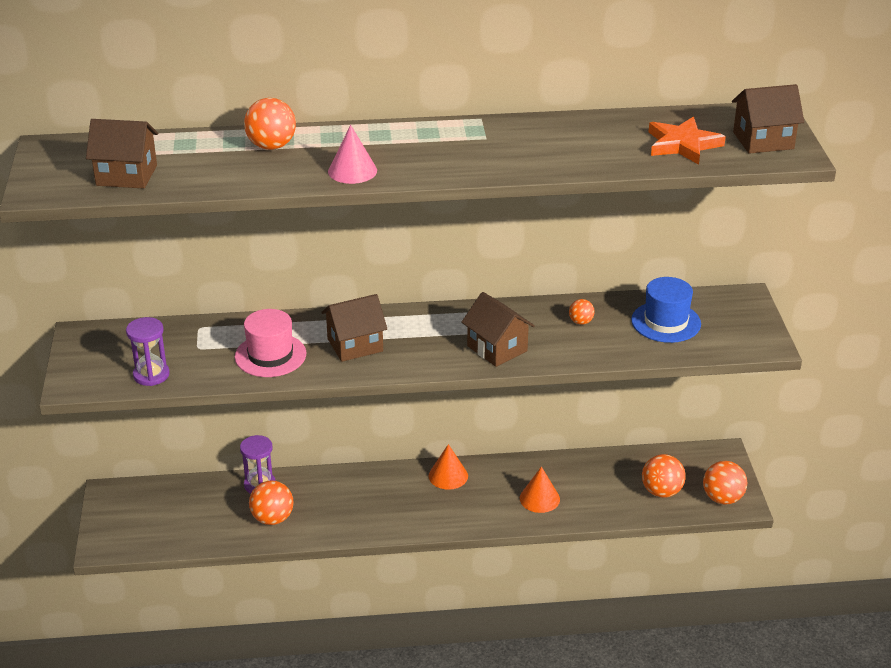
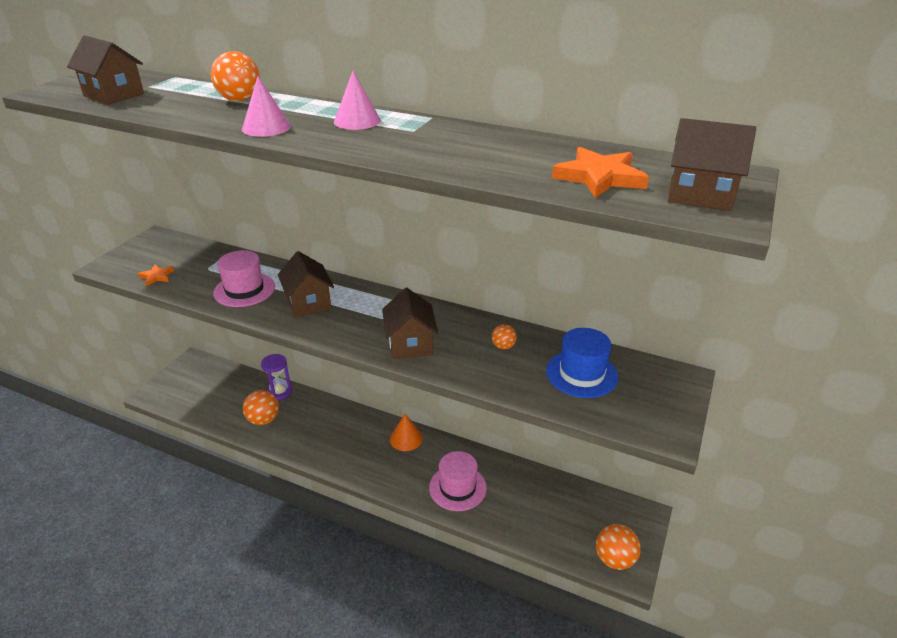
camera: 30 degrees right, 0 degrees up
purple hourglass [126,317,170,386] -> orange star [138,264,174,286]
brown house [321,294,387,362] -> brown house turned 60 degrees clockwise [278,251,334,317]
orange cone [520,466,560,513] -> pink hat [429,451,487,511]
orange ball [642,454,686,498] -> none
none -> pink cone [334,70,381,130]

